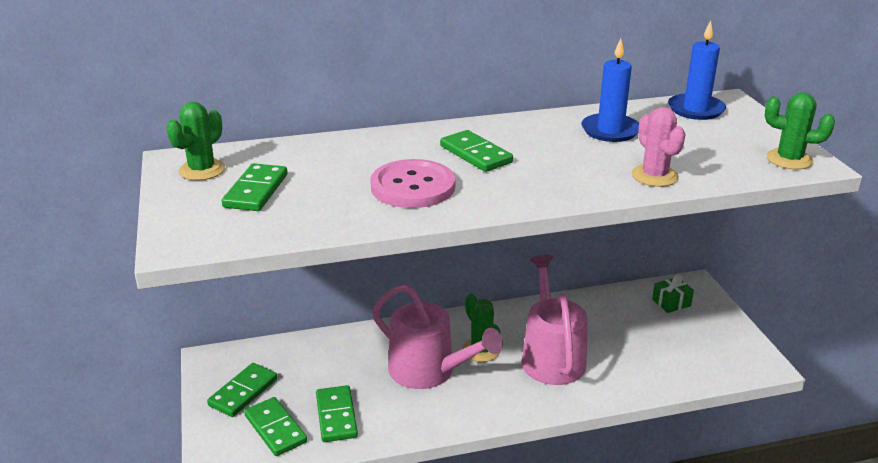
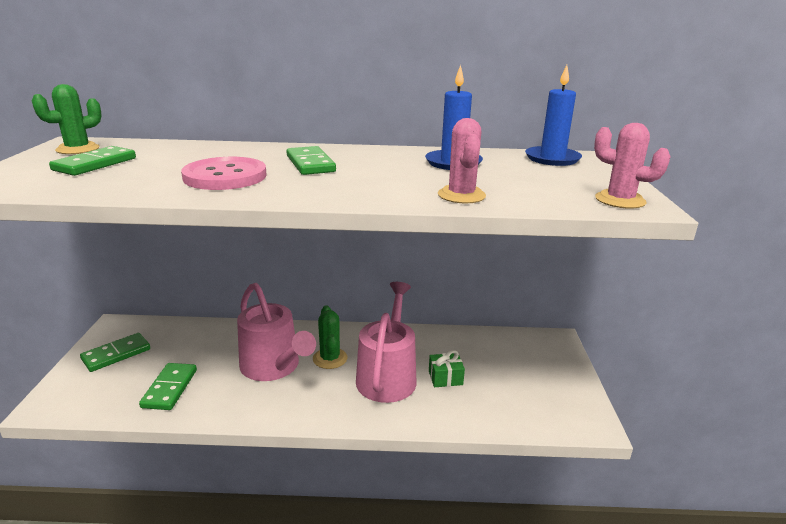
camera: 15 degrees right, 5 degrees down
green domino [244,397,307,456] -> none
green gift [652,275,694,313] -> green gift moved to [429,350,465,387]
green cactus [765,92,835,170] -> pink cactus [594,123,671,209]

